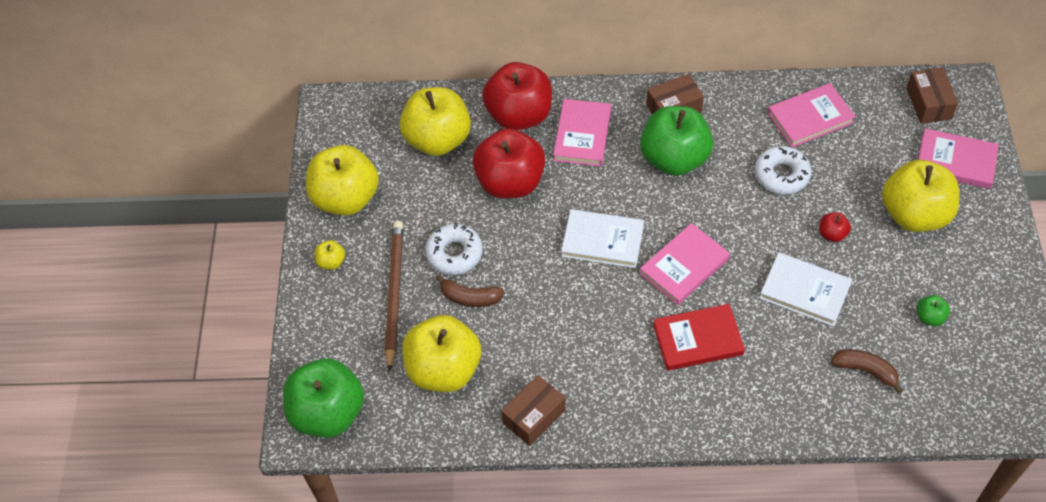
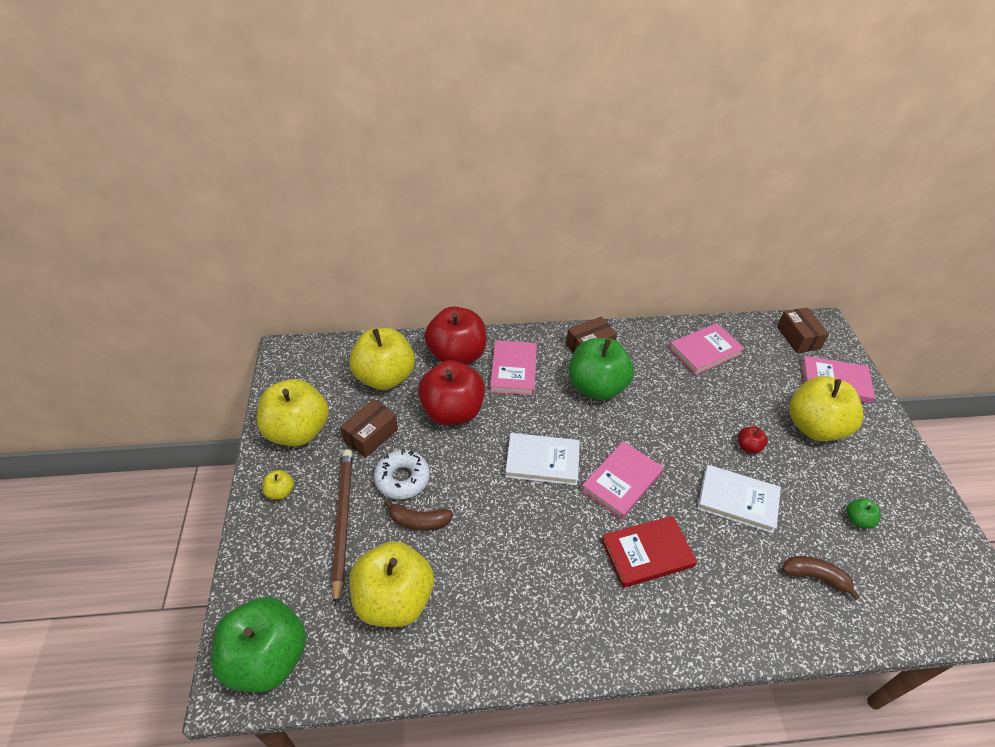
camera: 10 degrees left, 10 degrees down
brown box [501,375,566,446] -> brown box moved to [340,399,398,458]
white donut [755,146,811,194] -> none

